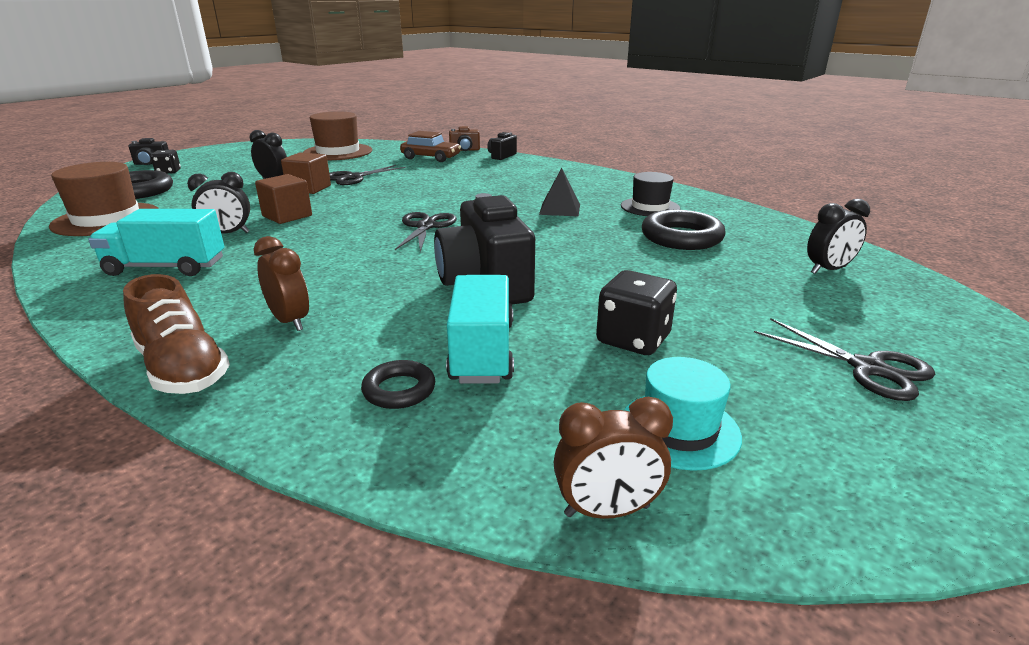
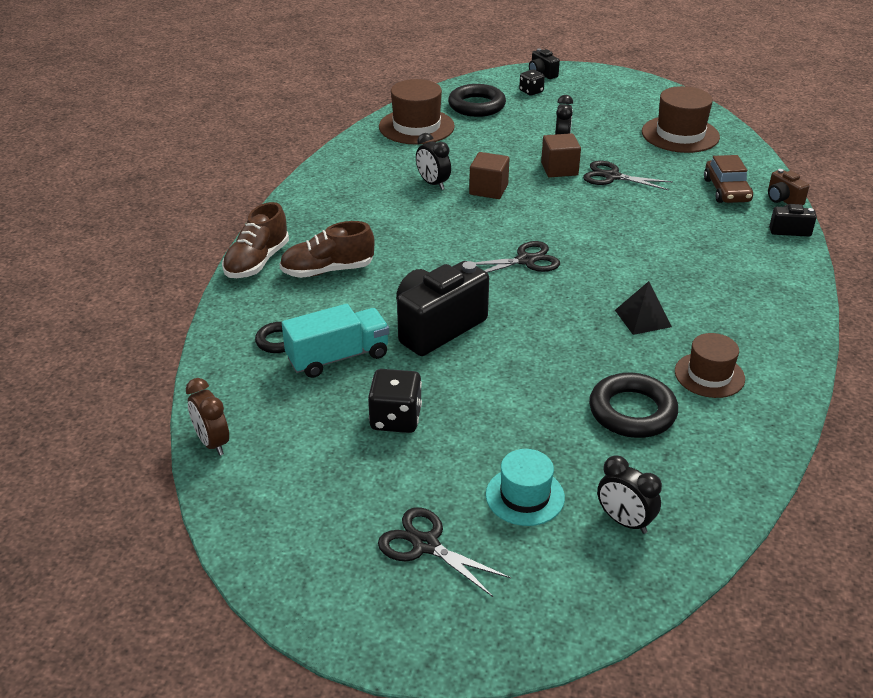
camera: 65 degrees right, 10 degrees up
turquoise truck [88,209,224,276] -> none
brown clock [254,236,309,331] -> brown shoe [279,221,374,278]
black hat [621,172,680,216] -> brown hat [675,333,745,398]
turquoise hat [624,357,742,471] -> turquoise hat moved to [486,449,565,526]
black scissors [754,318,935,401] -> black scissors turned 105 degrees clockwise [378,507,511,597]

